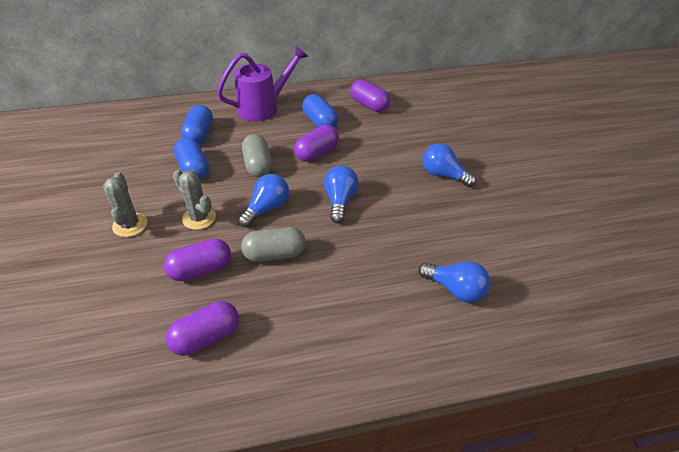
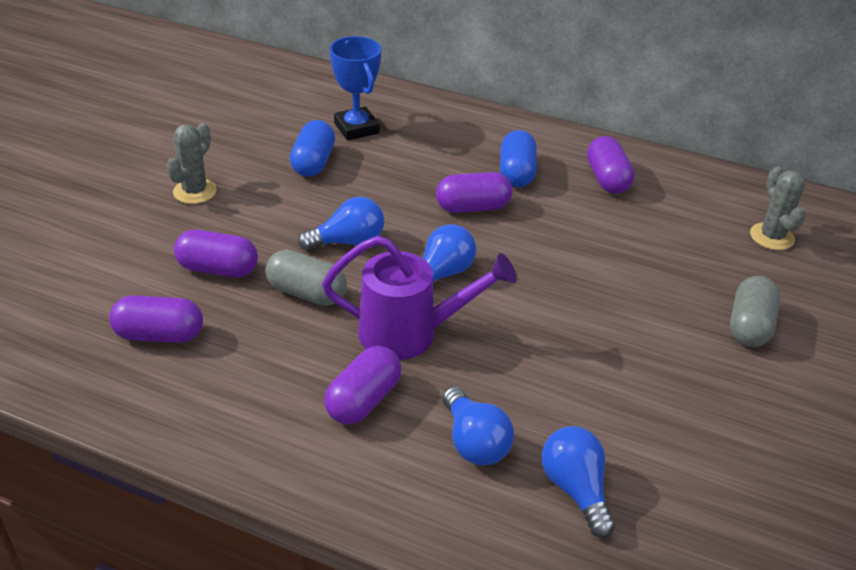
camera: 35 degrees right, 5 degrees down
grey cactus [173,170,216,230] -> grey cactus moved to [750,166,806,250]
blue capsule [181,105,213,144] -> blue trophy [330,36,382,140]
purple watering can [217,45,309,122] -> purple watering can moved to [322,236,517,360]
grey capsule [242,134,272,177] -> grey capsule moved to [730,276,780,347]
blue light bulb [422,143,476,187] -> blue light bulb moved to [541,426,615,538]
none -> purple capsule [324,346,402,425]

